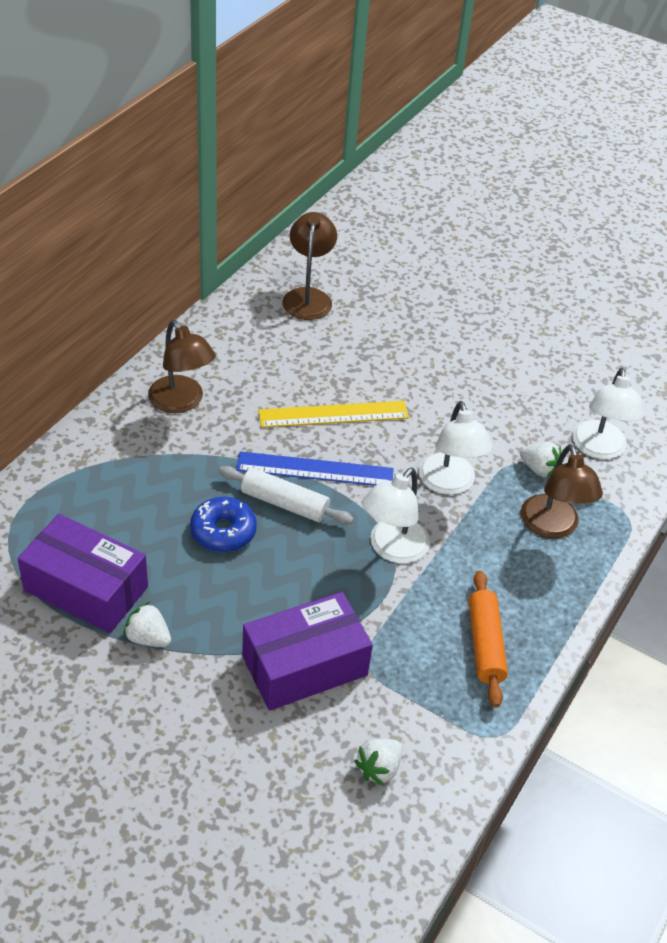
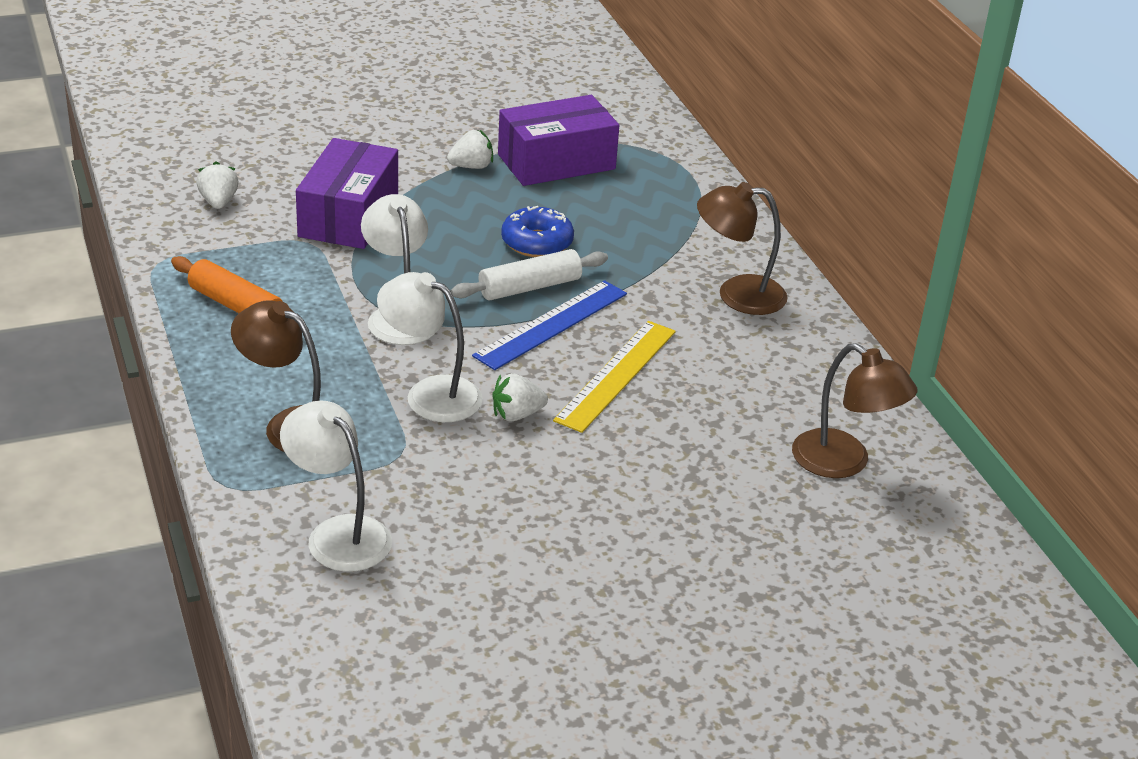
camera: 130 degrees right, 10 degrees down
white strawberry [520,442,561,477] -> white strawberry moved to [492,373,548,422]

